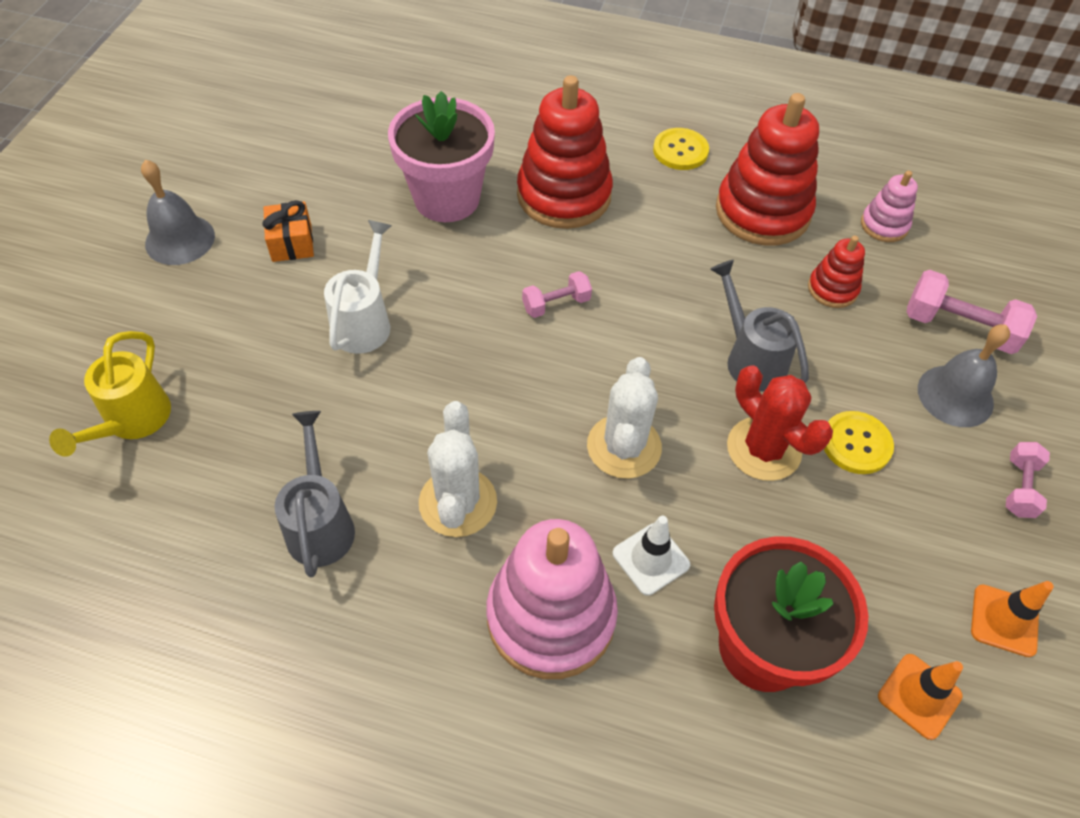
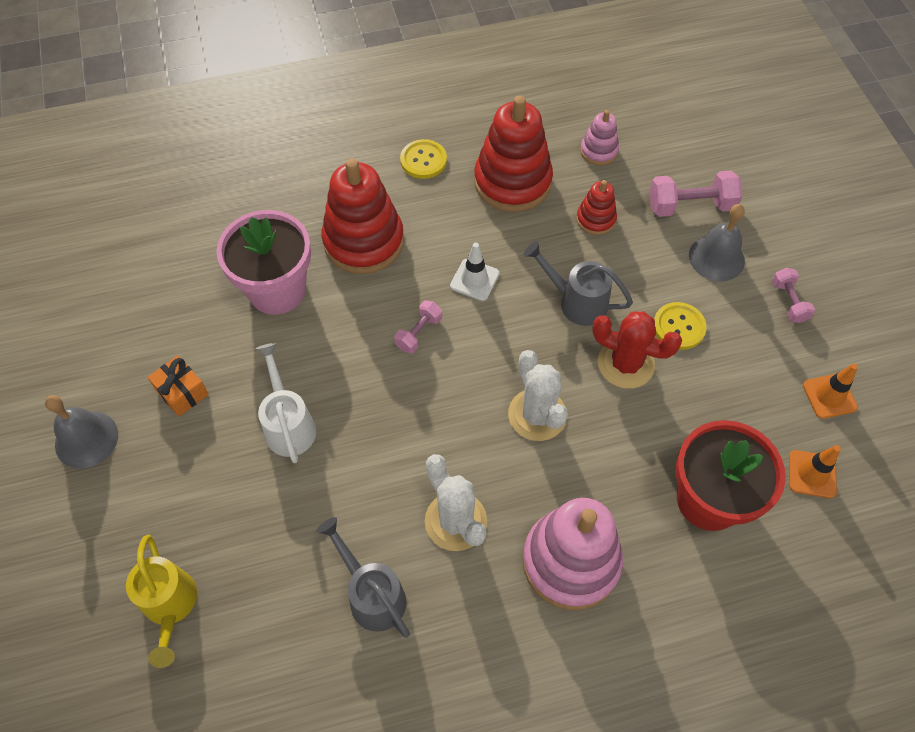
camera: 30 degrees left, 5 degrees up
white traffic cone [613,516,690,596] -> white traffic cone moved to [450,243,499,301]

